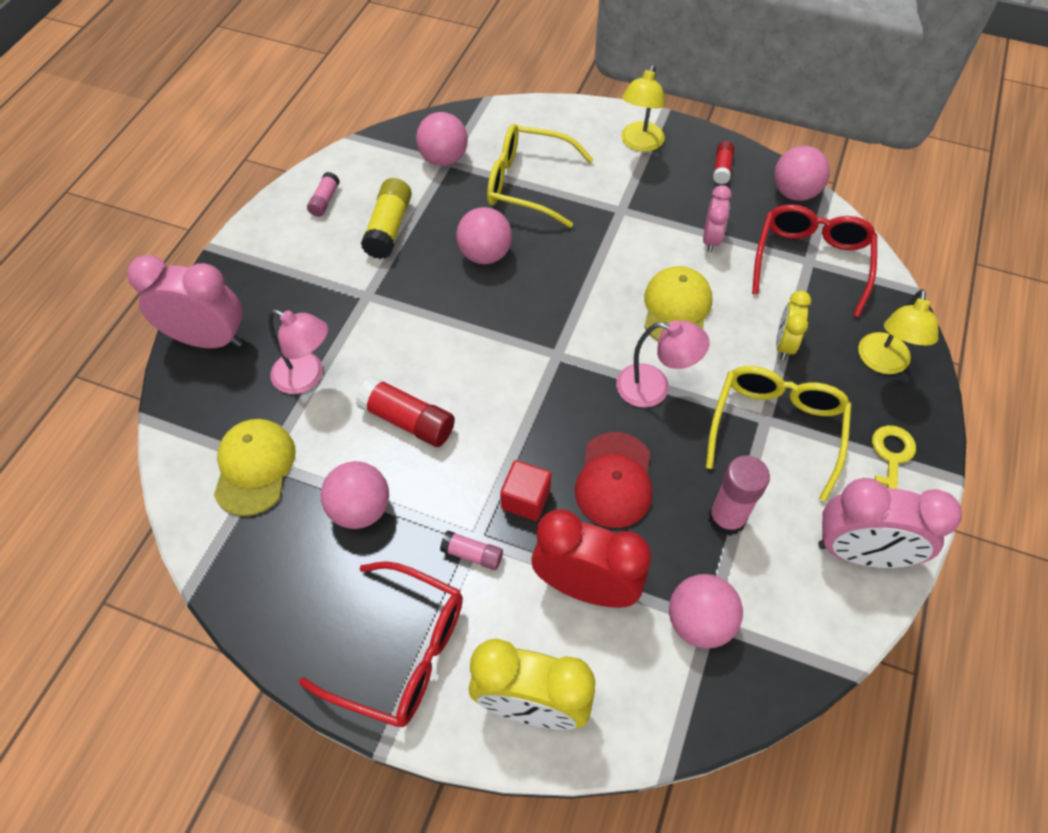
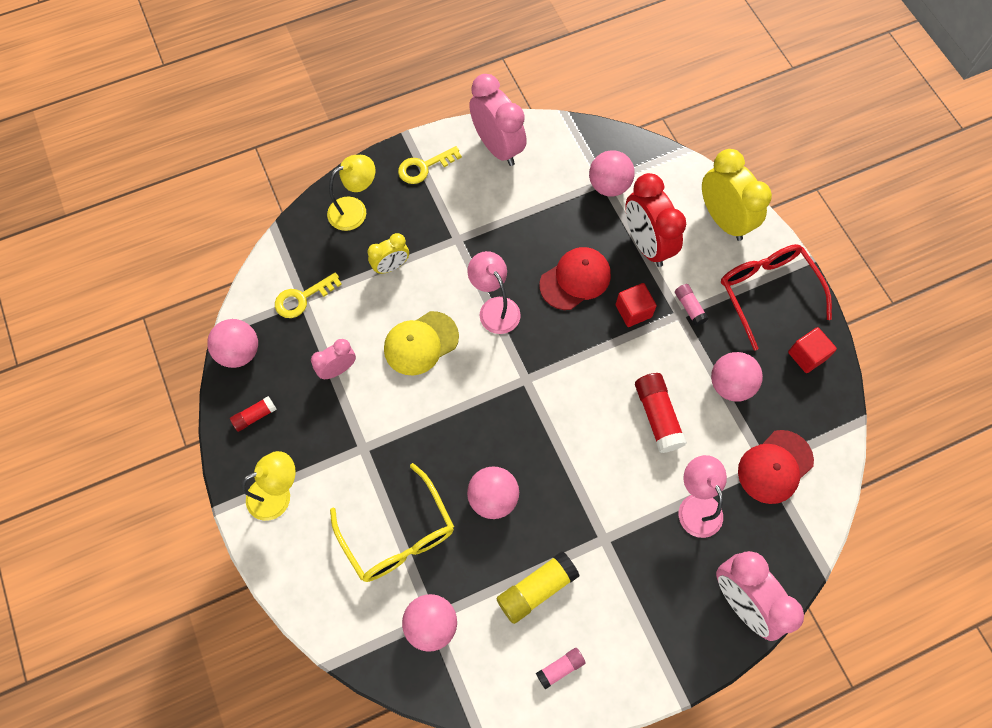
camera: 135 degrees left, 10 degrees up
yellow cap [214,419,296,516] -> red cap [738,430,814,504]
yellow glasses [706,366,851,502] -> none
pink glue stick [708,455,770,536] -> none
red glasses [752,204,877,317] -> yellow key [275,272,342,318]
none -> red cube [788,327,837,373]

